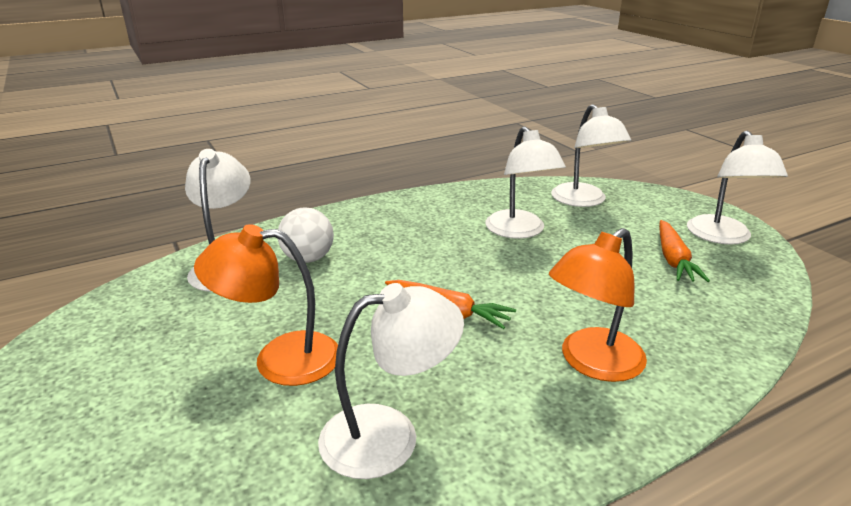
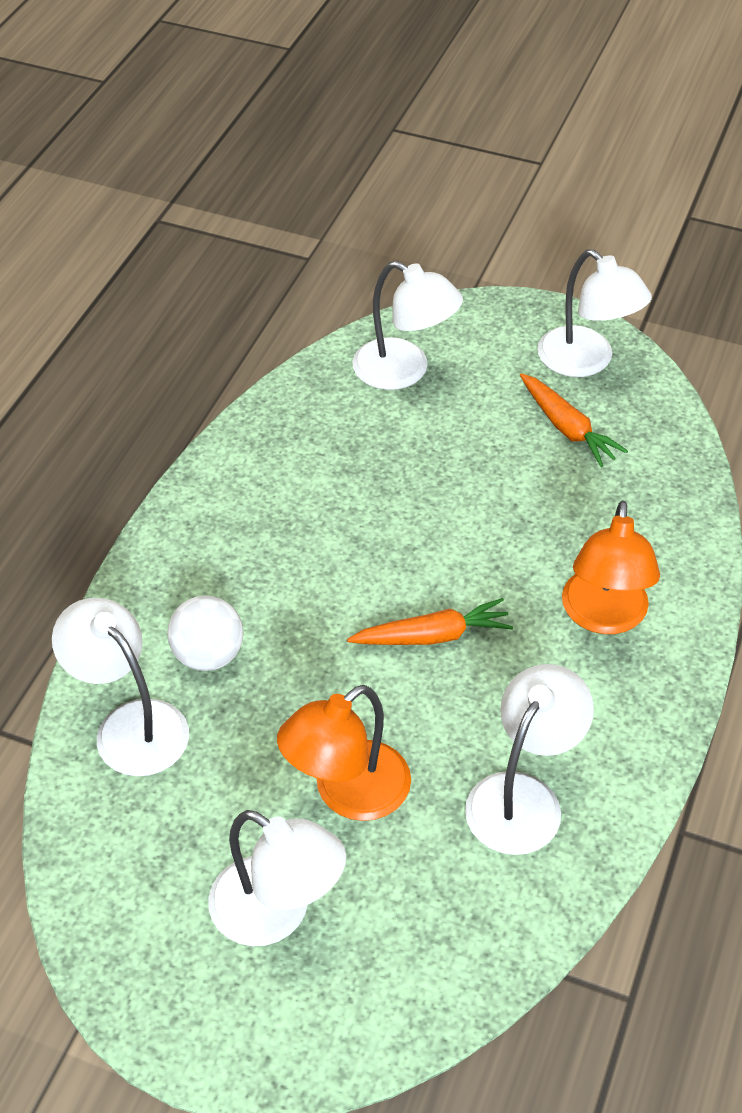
camera: 40 degrees left, 20 degrees up
white lamp [485,126,566,239] -> white lamp moved to [208,810,346,946]

